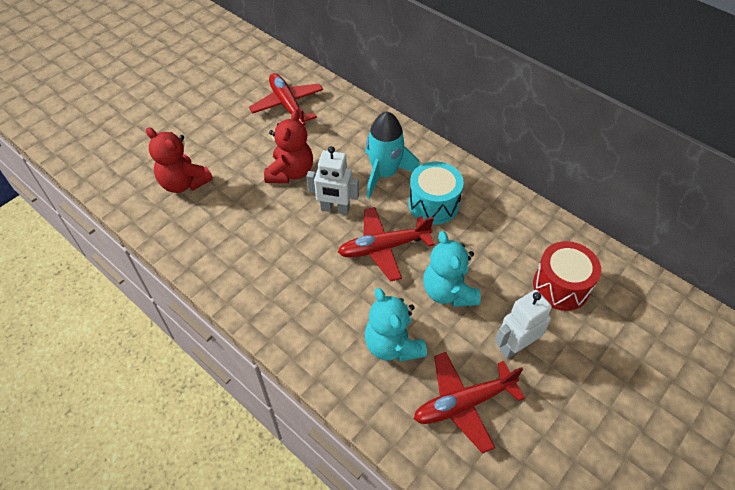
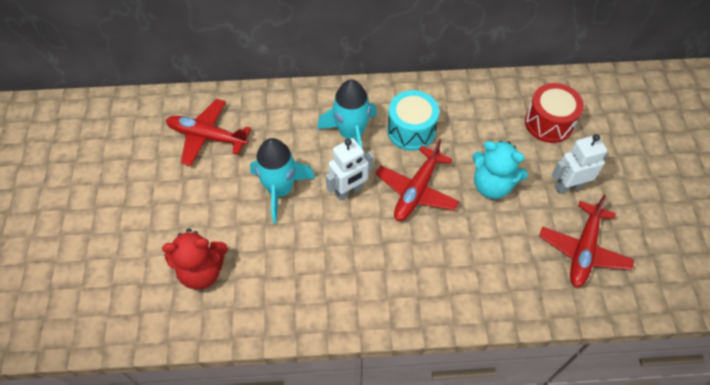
camera: 45 degrees left, 5 degrees up
red teddy bear [264,110,313,183] -> turquoise rocket [250,138,315,224]
turquoise teddy bear [365,288,427,362] -> none
white robot [495,290,552,359] -> white robot turned 60 degrees clockwise [552,134,608,194]

